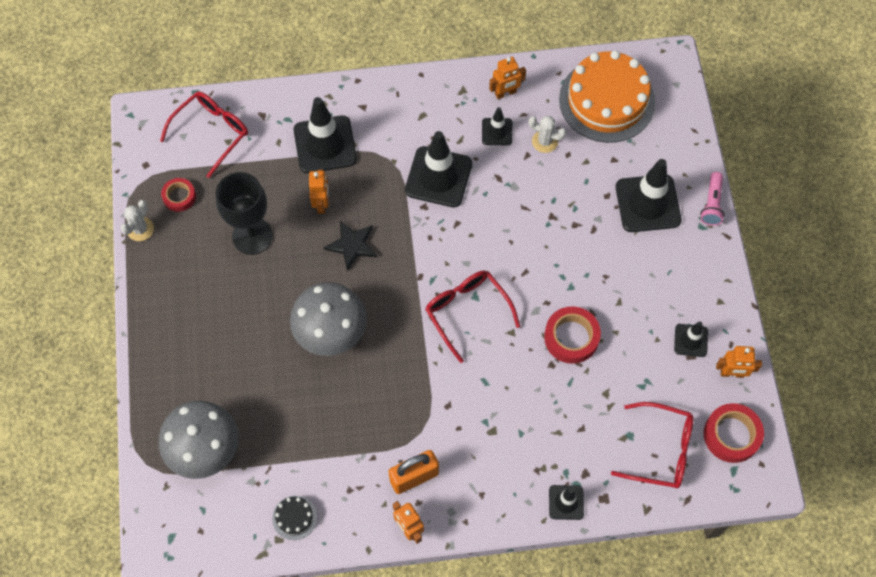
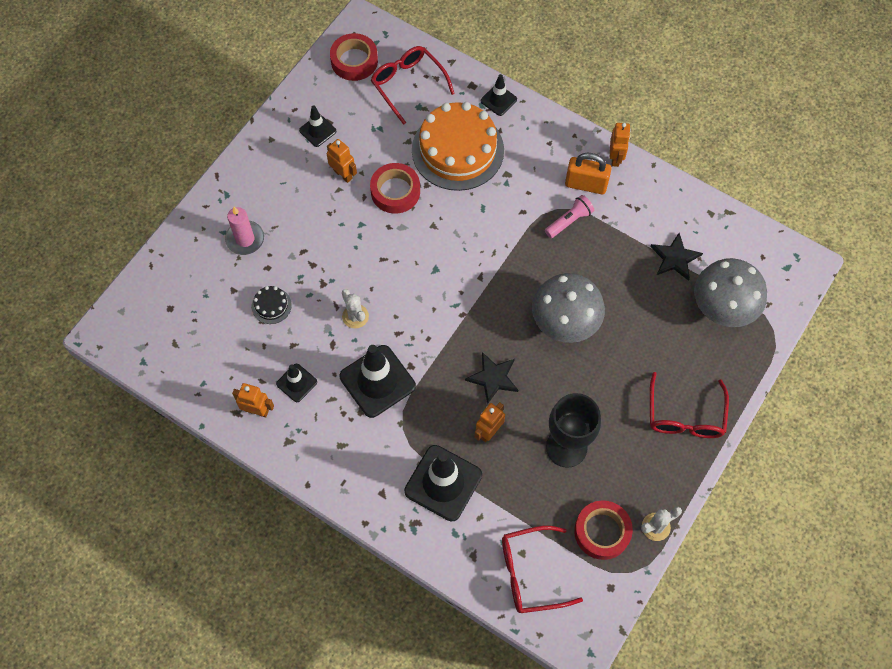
camera: 140 degrees left, 0 degrees up
red tape [161,178,196,212] -> red tape [574,500,633,560], size x1.59
black cake [272,496,317,540] -> black cake moved to [252,286,292,324]
red glasses [425,270,520,363] -> red glasses moved to [650,372,729,438]
white cactus [528,116,566,153] -> white cactus moved to [342,289,369,329]
orange cake [559,50,655,143] -> orange cake moved to [412,102,504,191]
black traffic cone [616,159,681,232] -> pink candle [225,207,264,255]
pink flashlight [700,172,725,226] -> pink flashlight moved to [545,195,594,238]
orange robot [716,346,762,378] -> orange robot moved to [327,139,357,183]
none -> black star [650,233,703,281]

